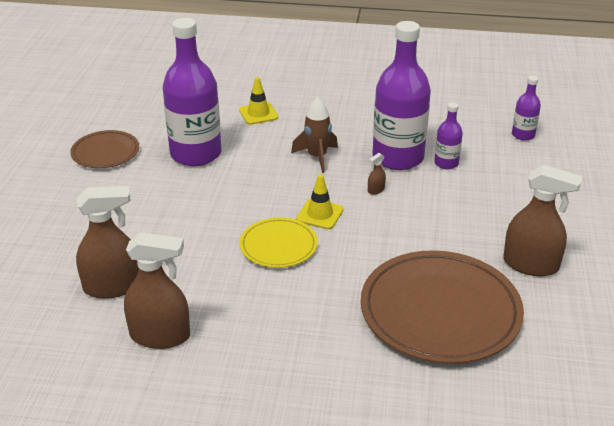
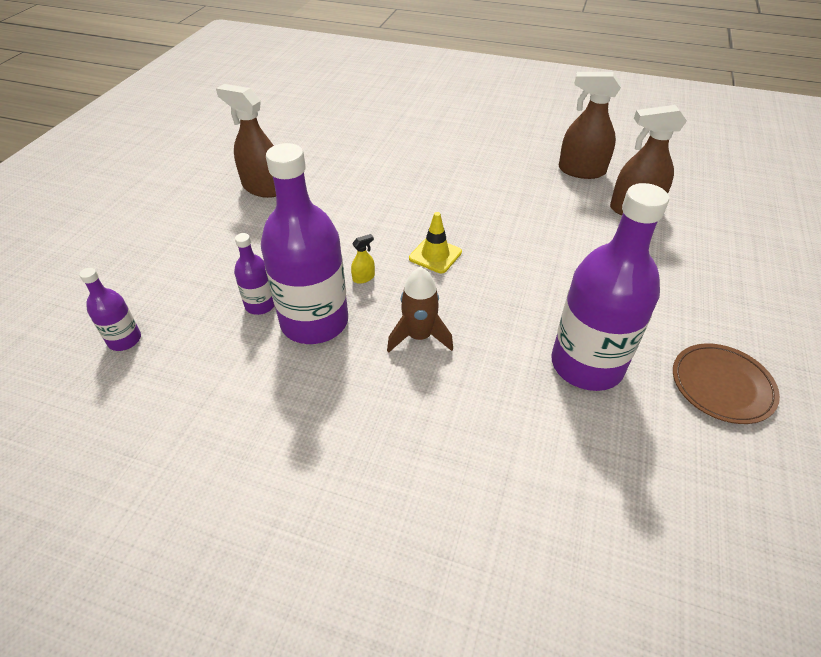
camera: 170 degrees left, 10 degrees up
yellow traffic cone [239,77,278,125] -> none
yellow plate [240,217,318,268] -> none
brown plate [361,250,524,364] -> none
brown spray bottle [368,153,386,195] -> yellow spray bottle [351,234,375,284]

